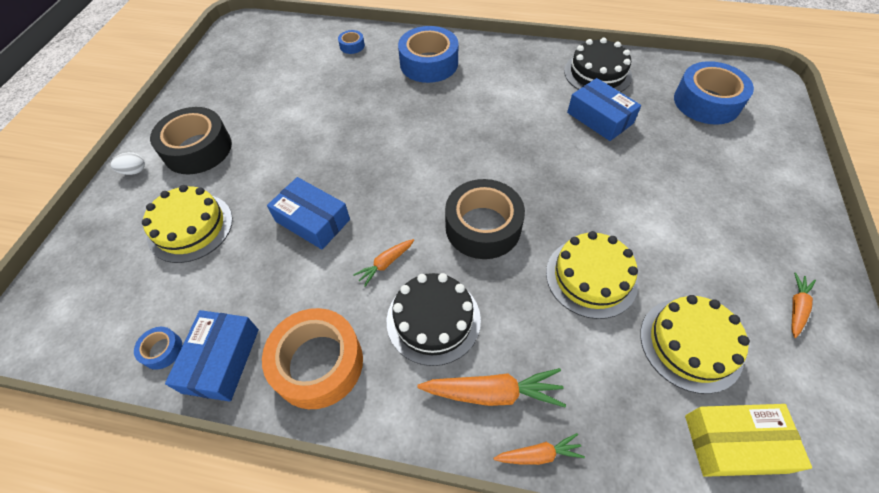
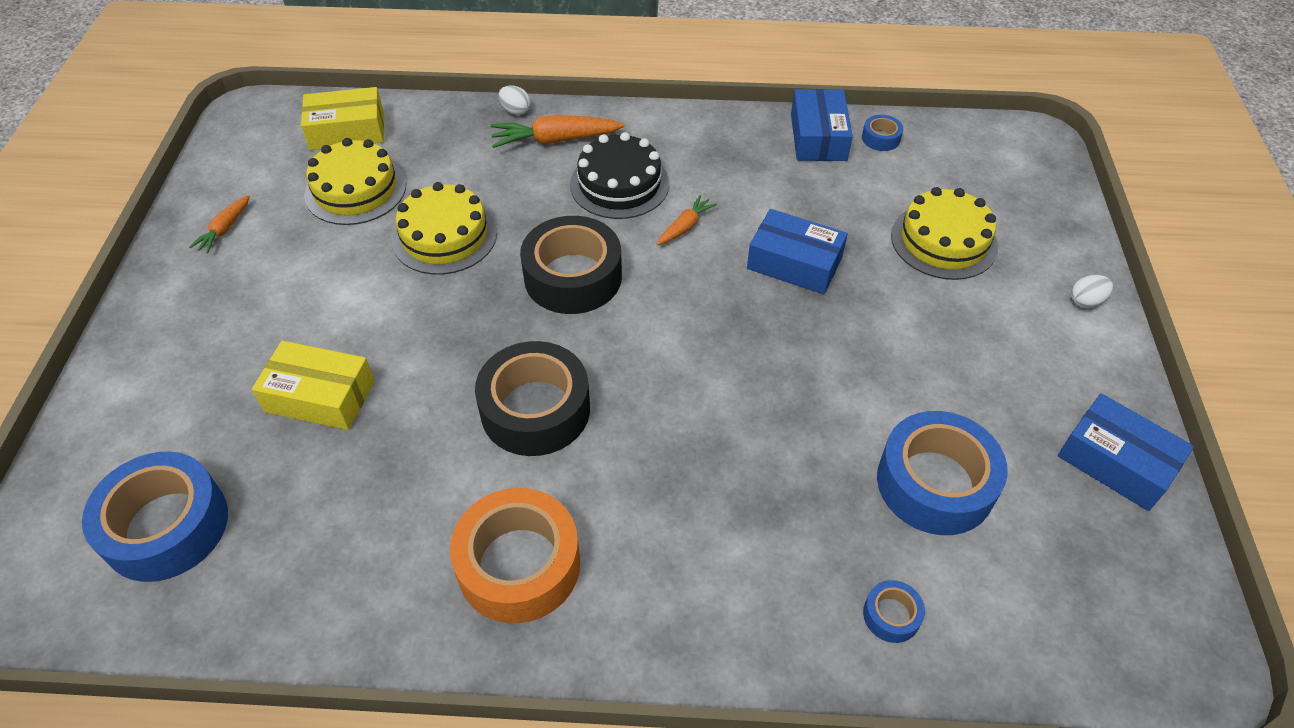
camera: 170 degrees right, 5 degrees down
black tape [150,107,232,174] -> black tape moved to [475,341,590,456]
orange tape [262,308,363,409] -> orange tape moved to [450,488,580,623]
blue tape [398,26,458,83] -> blue tape moved to [877,411,1008,535]
orange carrot [494,433,585,465] -> white egg [498,85,531,115]
black cake [564,38,632,92] -> none
blue box [567,78,641,141] -> blue box moved to [1058,393,1194,511]
none -> yellow box [252,341,375,430]

